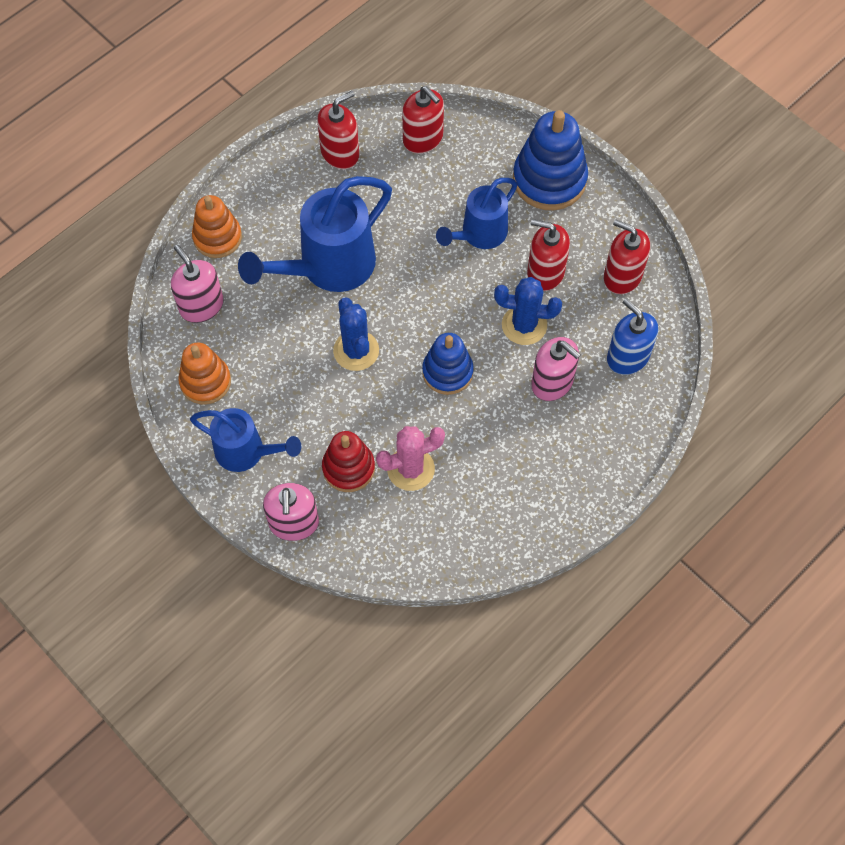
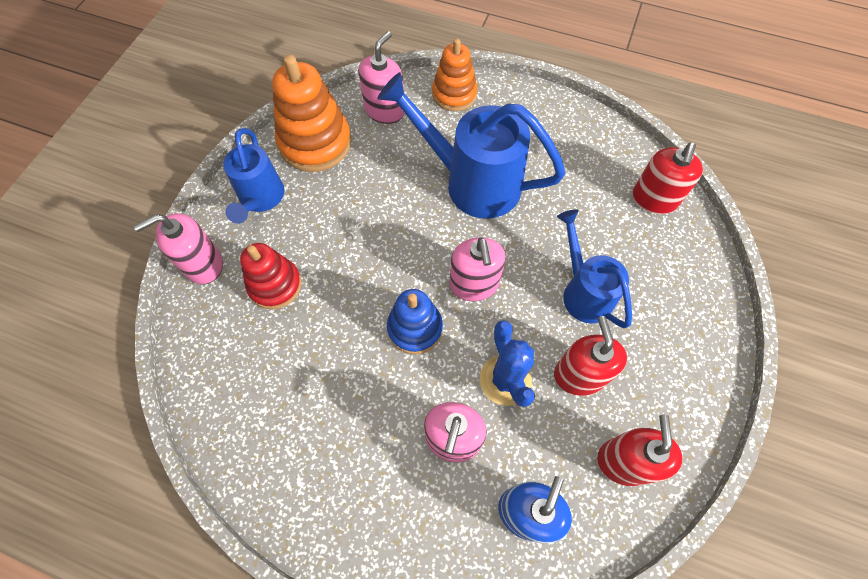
camera: 65 degrees right, 0 degrees up
orange stacking toy [178,342,231,405] -> orange stacking toy [272,55,351,172], size x1.55
red soap dispenser [317,91,359,169] -> none
blue cactus [333,297,379,371] -> none
pink cactus [376,426,445,491] -> none
blue watering can [436,178,518,249] -> blue watering can turned 45 degrees clockwise [557,209,632,328]
blue stacking toy [513,110,588,210] -> none
none -> pink soap dispenser [450,237,506,301]

